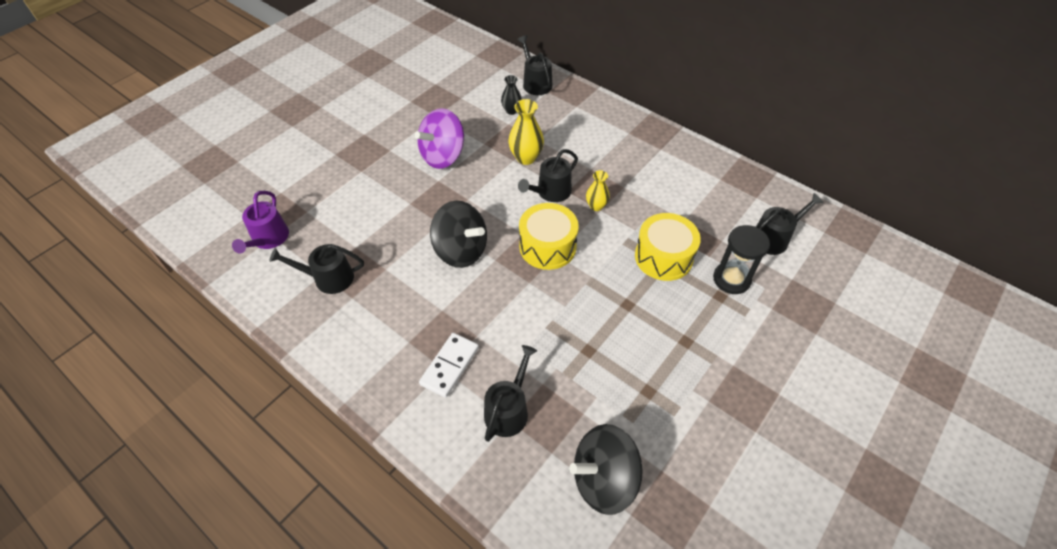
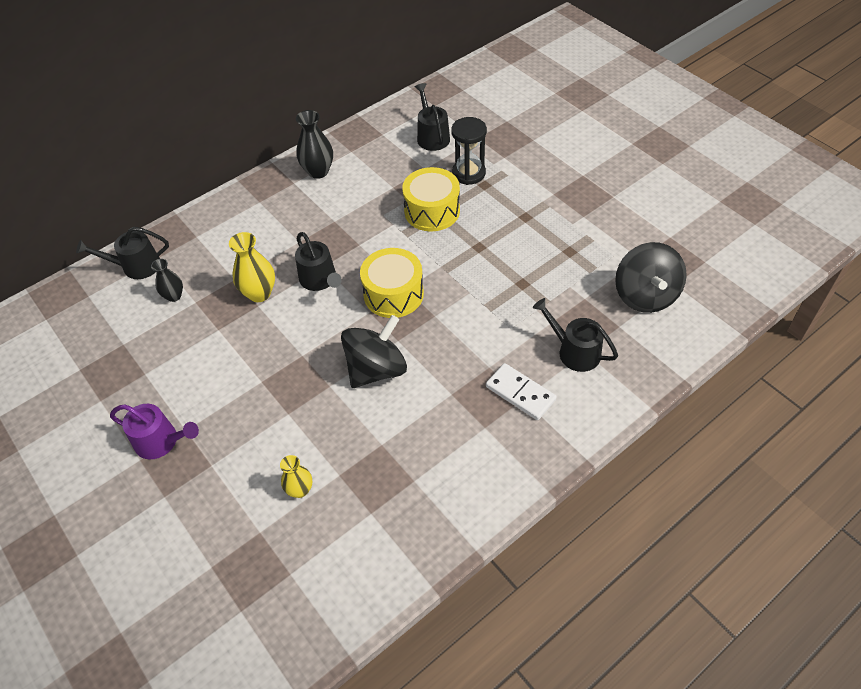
camera: 75 degrees left, 0 degrees up
purple watering can [232,191,289,253] -> purple watering can moved to [110,404,199,459]
black watering can [269,244,364,294] -> none
purple spinning top [415,108,464,169] -> none
yellow vase [586,170,610,211] -> yellow vase moved to [280,455,312,498]
none -> black vase [296,110,333,179]

